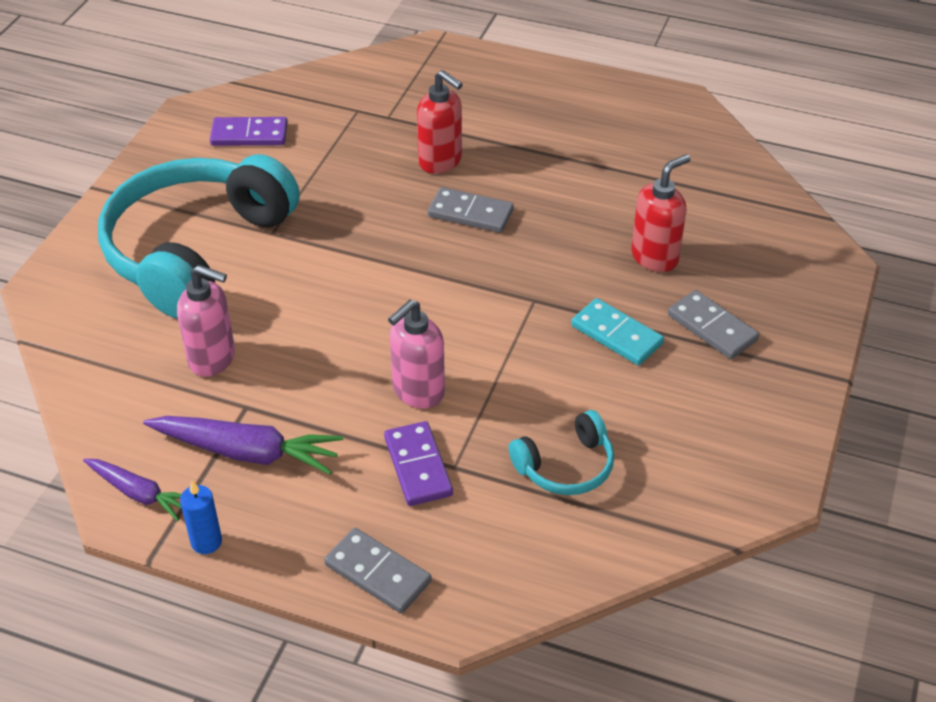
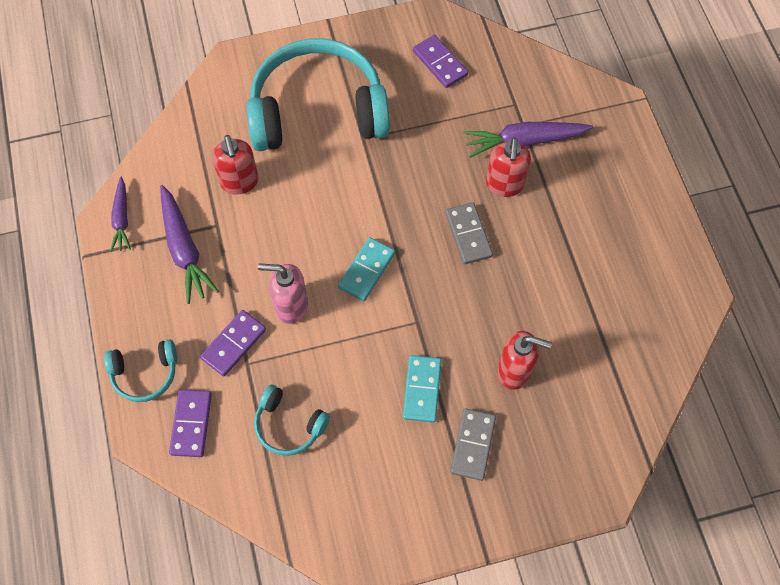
camera: 55 degrees right, 20 degrees up
pink soap dispenser [177,265,235,377] -> red soap dispenser [212,135,259,195]
blue candle [180,480,222,554] -> none
grey domino [324,528,432,613] -> turquoise headphones [104,340,177,402]
none -> purple domino [169,389,212,457]
none -> turquoise domino [338,237,395,301]
none -> purple carrot [463,122,593,158]

